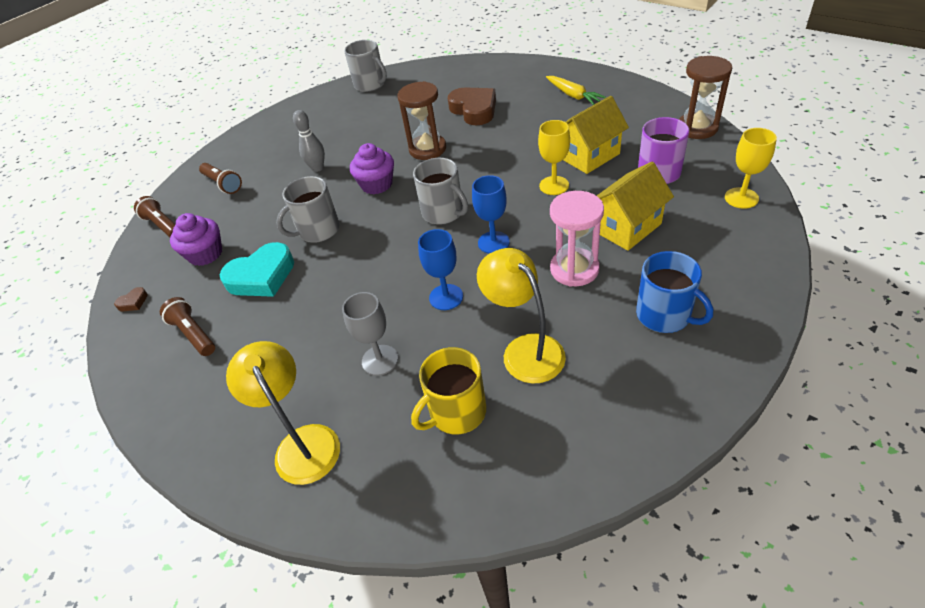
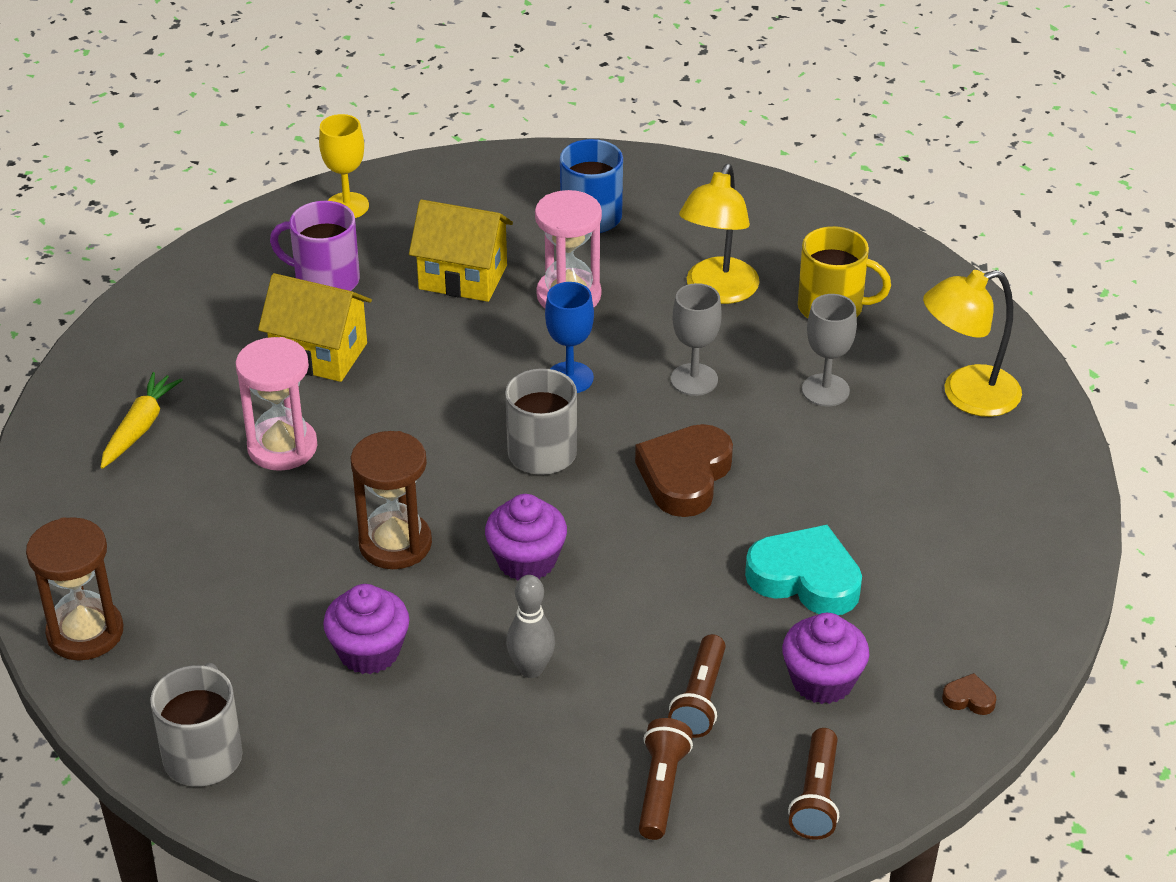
camera: 130 degrees left, 5 degrees down
brown flashlight [160,297,215,356] -> brown flashlight moved to [668,634,726,738]
yellow lamp [226,341,340,485] -> yellow lamp turned 45 degrees clockwise [923,270,1022,417]
grey mug [276,176,340,243] -> none
blue goblet [418,229,463,310] -> grey goblet [671,283,722,396]
brown heart [448,87,496,126] -> brown heart moved to [635,424,733,517]
yellow goblet [538,120,570,195] -> none
brown hourglass [679,56,732,139] -> brown hourglass moved to [26,517,123,660]
none -> pink hourglass [236,337,317,471]
none -> purple cupcake [323,584,409,674]

